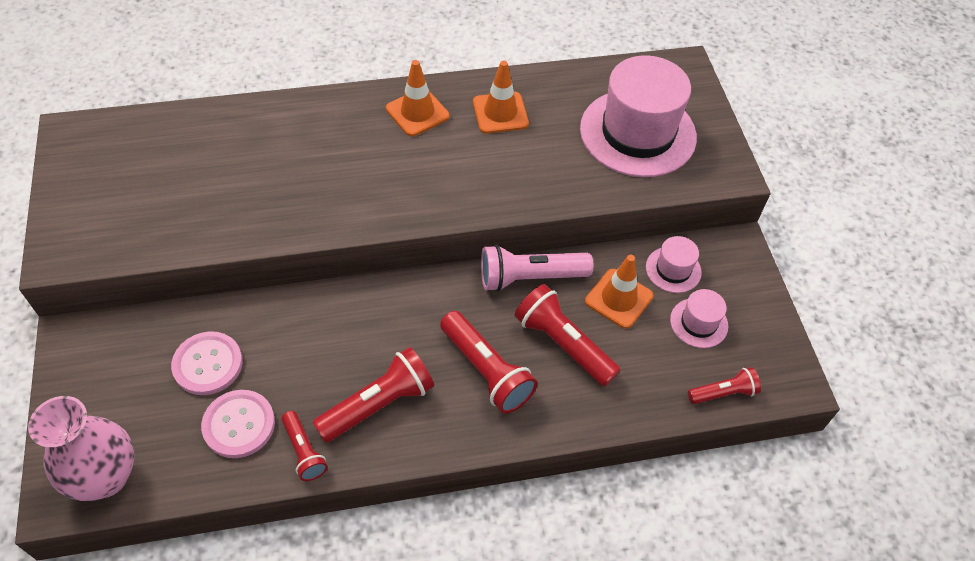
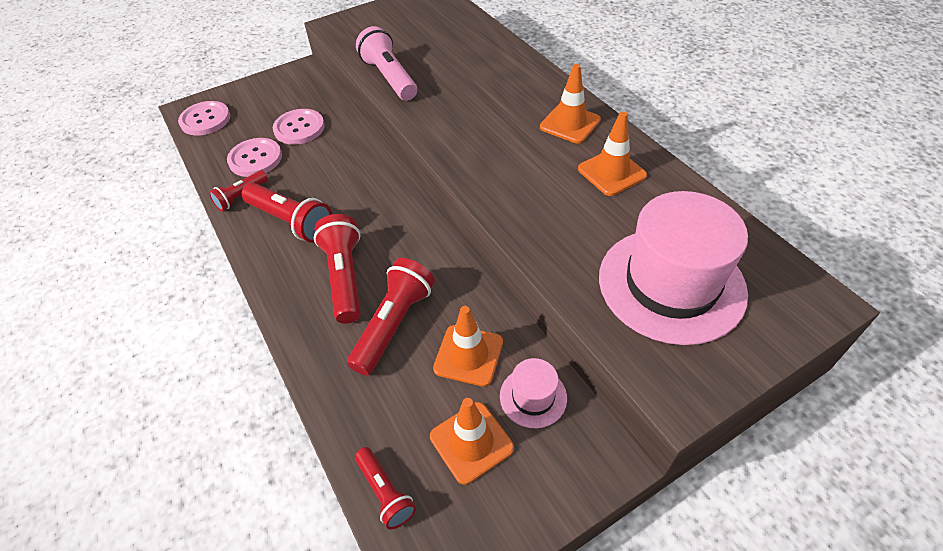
camera: 75 degrees right, 5 degrees down
pink vase [28,396,134,501] -> pink button [178,101,230,136]
red flashlight [440,311,538,414] -> red flashlight turned 135 degrees clockwise [314,214,361,324]
pink flashlight [481,244,594,292] -> pink flashlight moved to [356,26,417,101]
pink hat [670,289,728,348] -> orange traffic cone [430,398,514,485]

